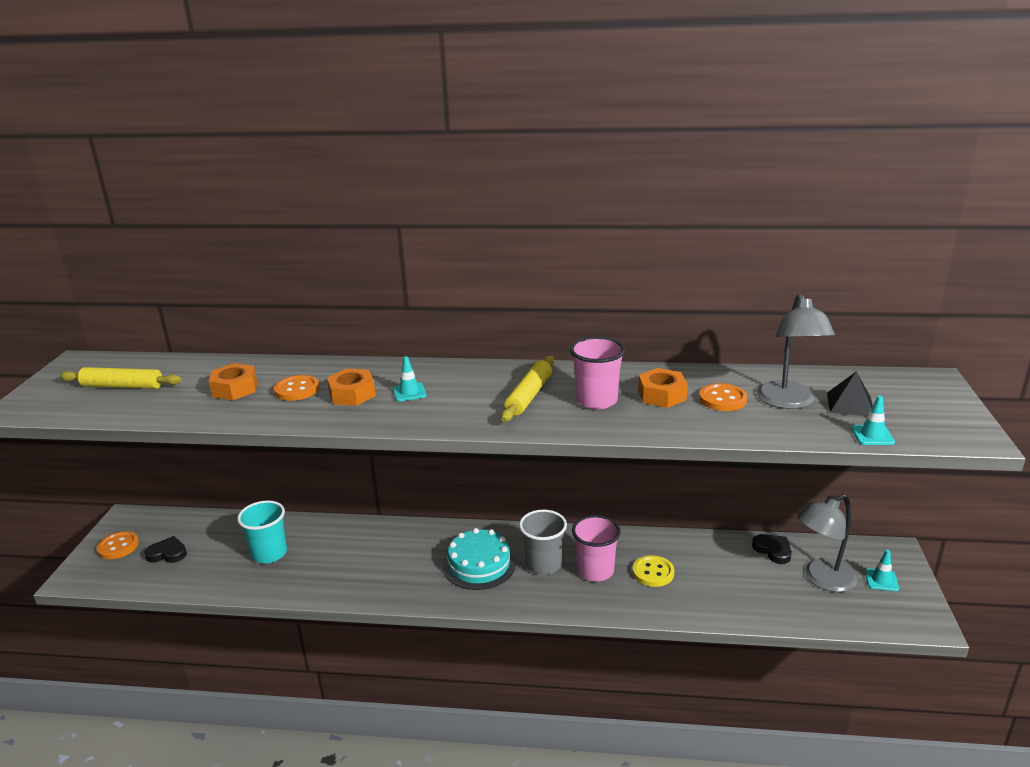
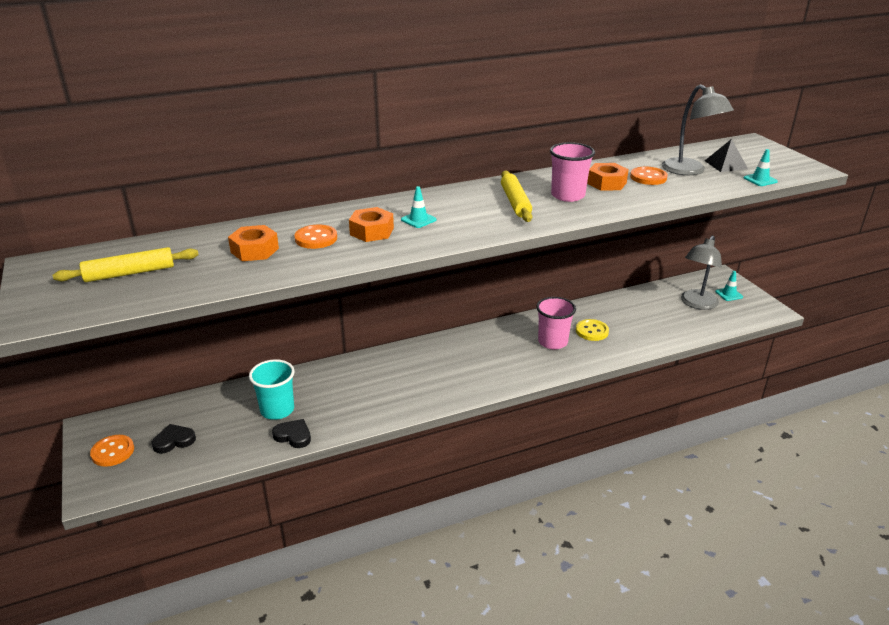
camera: 30 degrees left, 5 degrees up
turquoise cake [443,528,516,590] -> none
grey cup [519,510,567,575] -> none
black heart [752,534,792,564] -> black heart moved to [272,419,311,448]

